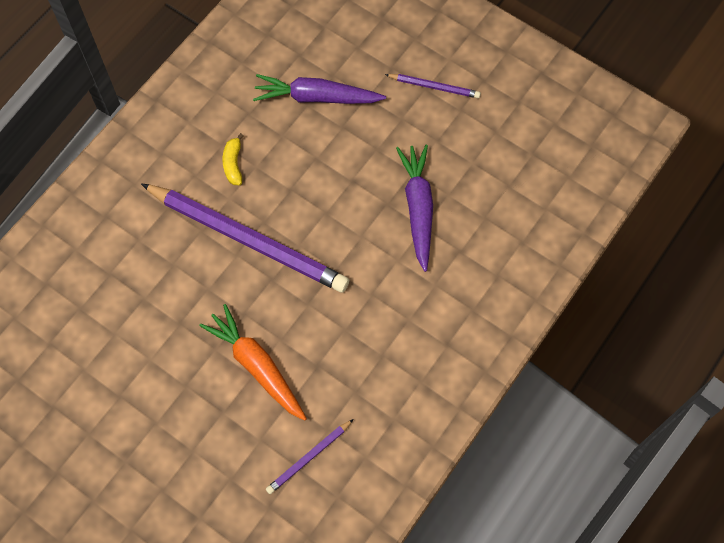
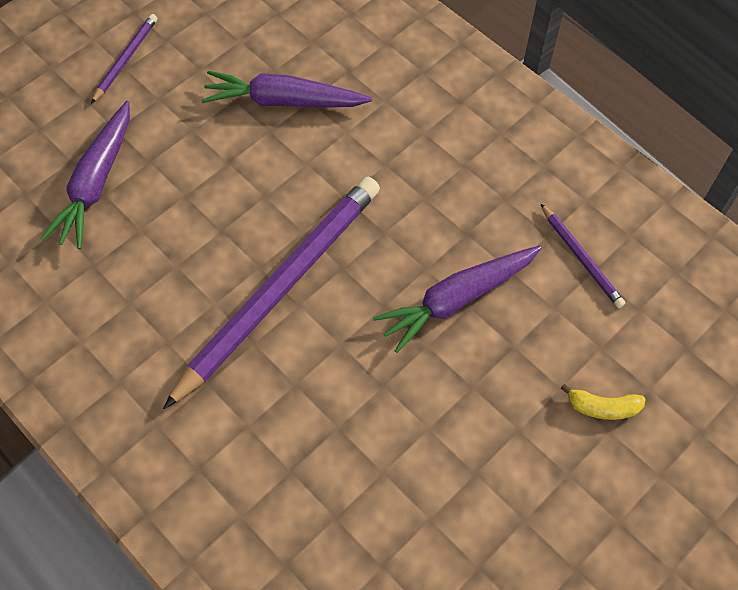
camera: 80 degrees left, 5 degrees down
orange carrot [199,304,307,421] -> purple carrot [373,246,541,353]
yellow banana [222,133,244,185] -> yellow banana moved to [561,384,646,420]

